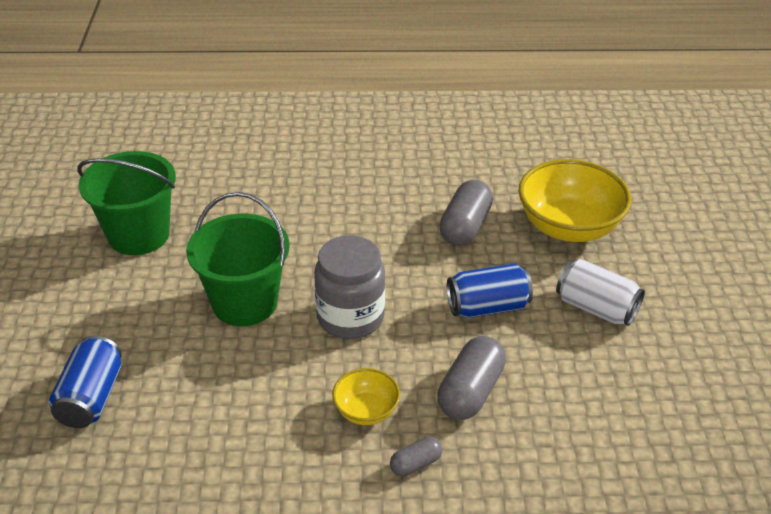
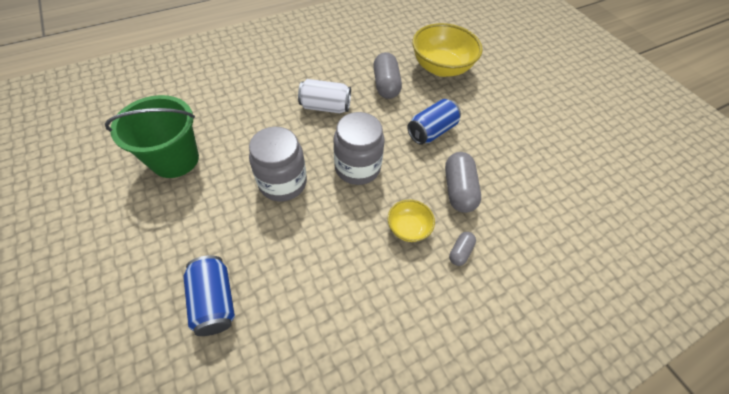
camera: 30 degrees left, 15 degrees up
green bucket [186,192,290,326] -> grey jar [249,127,307,201]
white can [556,259,645,326] -> white can moved to [298,79,351,113]

